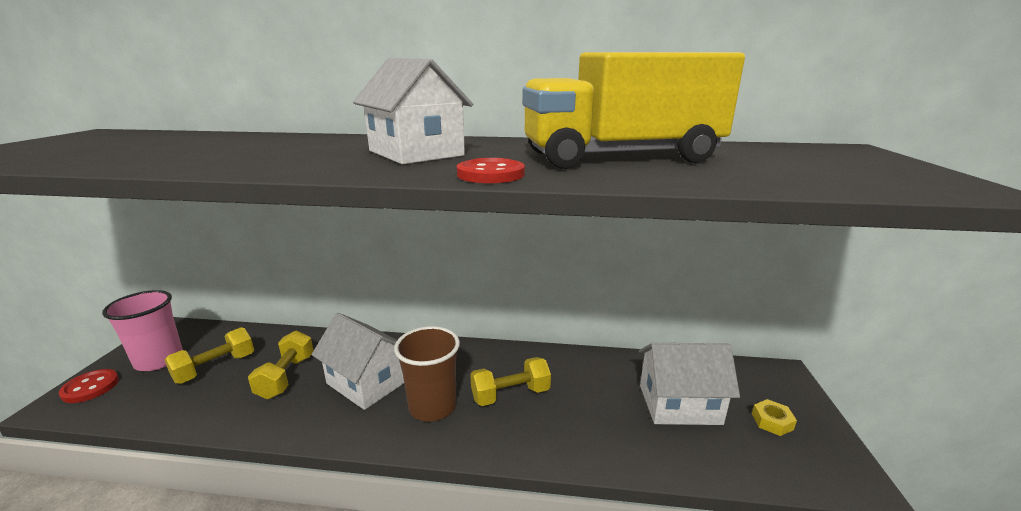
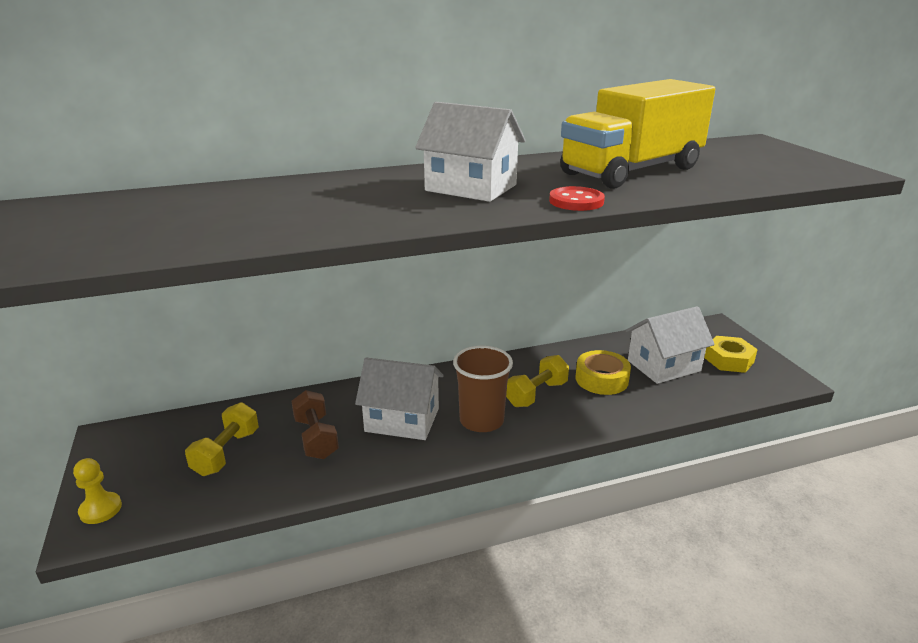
camera: 25 degrees left, 5 degrees up
red button [59,369,119,403] -> yellow pawn [73,458,122,524]
pink cup [102,290,183,371] -> none
yellow dumbbell [248,330,314,399] -> brown dumbbell [291,390,339,459]
yellow nut [752,399,797,436] -> yellow nut [704,336,758,373], size x1.61
none -> yellow tape [576,350,631,395]

